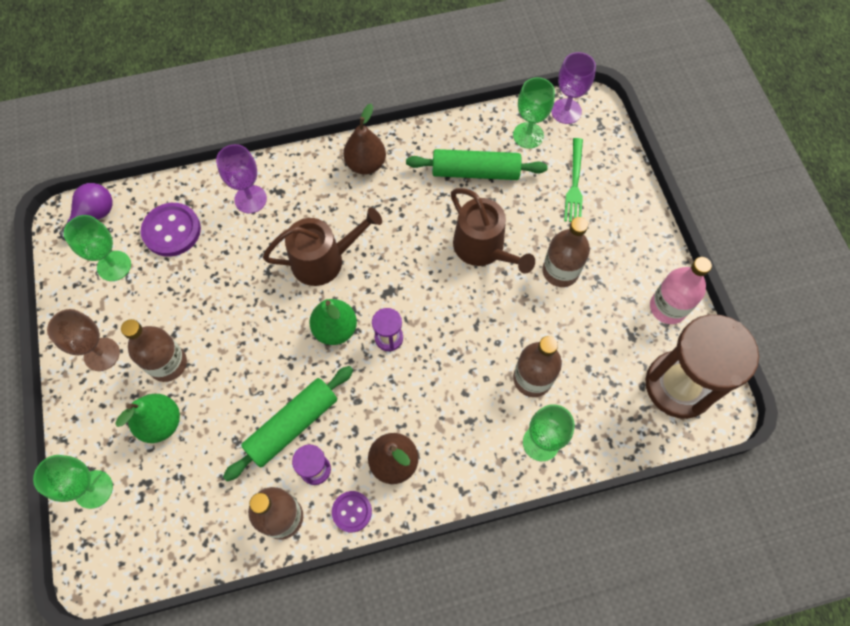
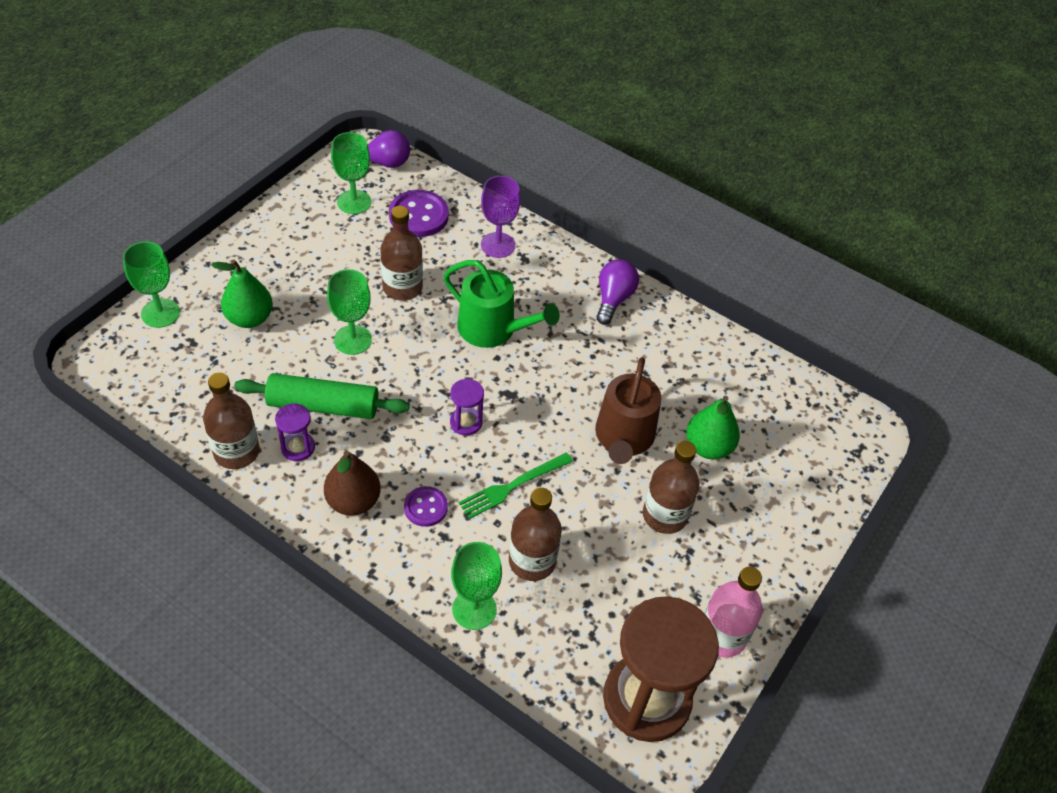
camera: 45 degrees right, 15 degrees down
brown goblet [47,309,120,371] -> none
brown bottle [121,319,187,382] -> brown bottle moved to [380,206,423,301]
brown watering can [263,207,382,286] -> green watering can [443,260,560,348]
green pear [309,299,357,345] -> green pear moved to [686,396,740,459]
purple button [332,491,372,533] -> purple button moved to [404,486,448,527]
brown pear [343,104,386,175] -> purple light bulb [596,259,639,325]
green rolling pin [406,149,548,180] -> none
green goblet [513,77,555,149] -> green goblet moved to [327,269,372,355]
purple goblet [551,52,596,124] -> none
green fork [564,138,583,222] -> green fork moved to [458,453,573,519]

